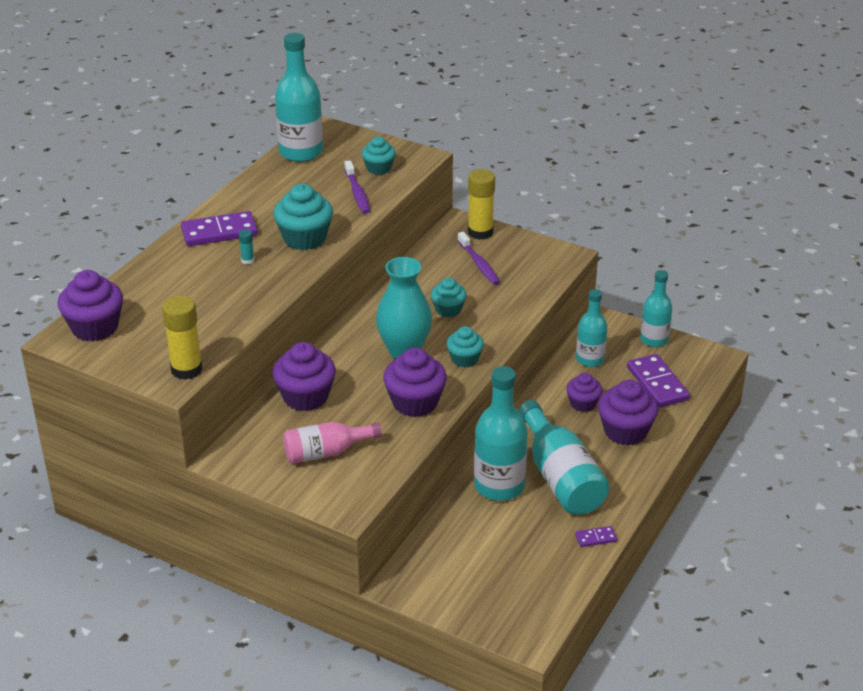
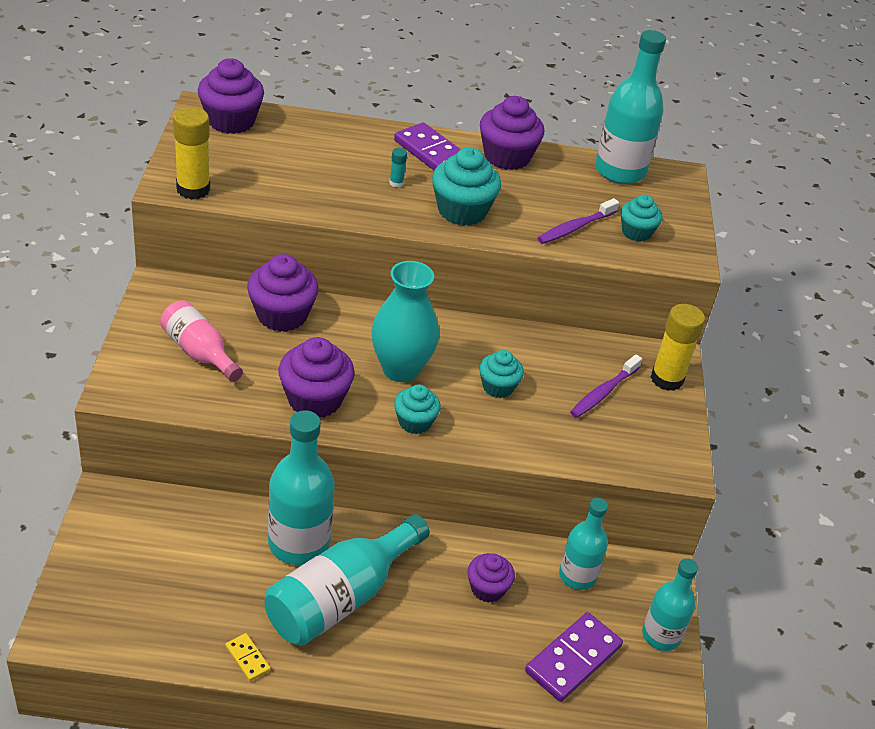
camera: 60 degrees right, 5 degrees up
purple domino [575,526,617,547] -> yellow domino [225,633,271,681]
purple cupcake [598,380,659,445] -> purple cupcake moved to [480,96,544,170]

